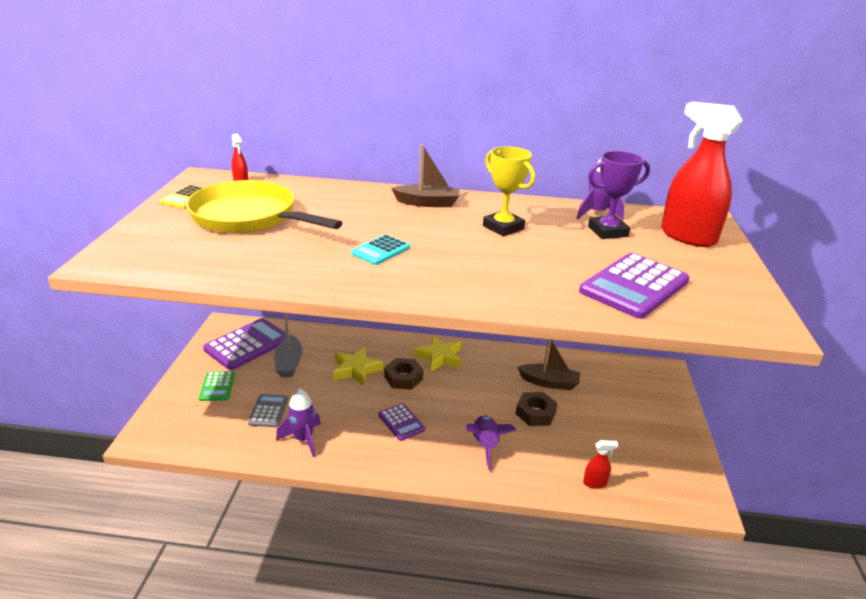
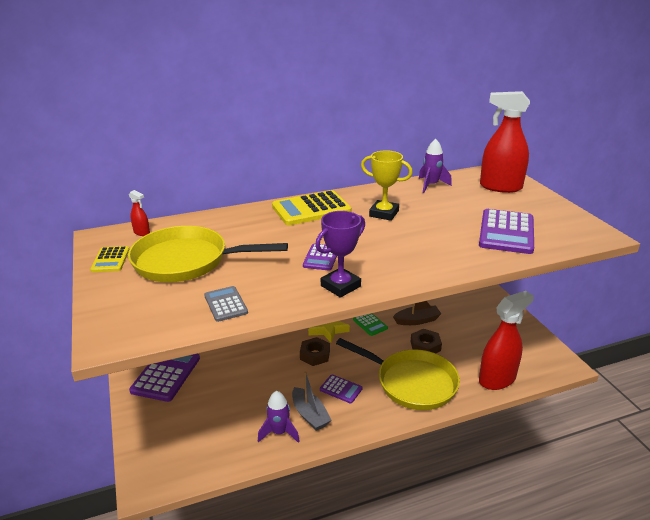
camera: 25 degrees left, 0 degrees up
green calculator [199,371,235,401] -> green calculator moved to [353,313,388,336]
grey calculator [248,394,288,427] -> grey calculator moved to [204,286,248,322]
grey boat [274,314,303,377] -> grey boat moved to [292,371,332,431]
yellow star [333,347,383,386] -> none
turquoise calculator [351,234,410,265] -> purple calculator [303,243,337,271]
brown boat [391,144,460,207] -> yellow calculator [272,190,351,225]
purple rocket [466,415,516,470] -> yellow pan [336,338,460,410]
red spray bottle [583,440,619,489] -> red spray bottle [479,291,534,390], size x2.41
purple trophy [588,151,650,239] -> purple trophy moved to [315,211,365,298]

